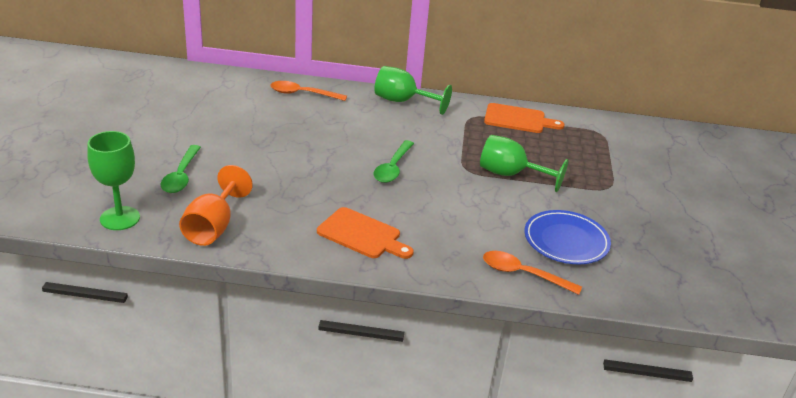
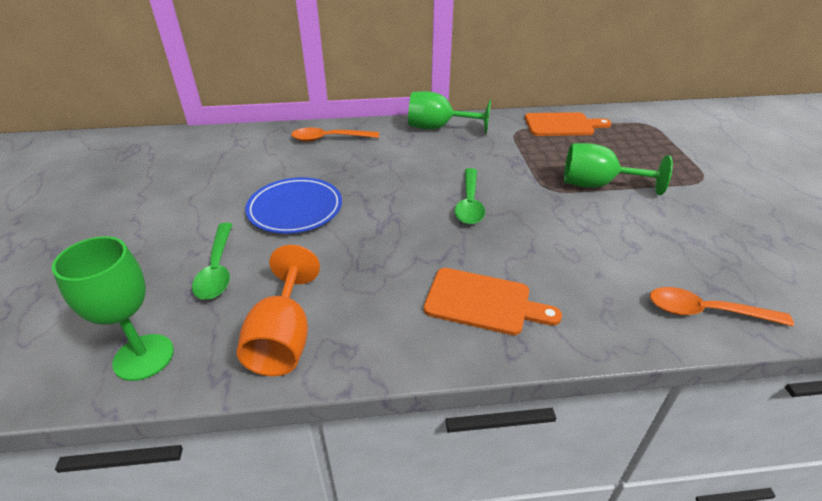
camera: 10 degrees left, 5 degrees up
blue plate [524,210,611,264] -> blue plate moved to [245,177,342,234]

